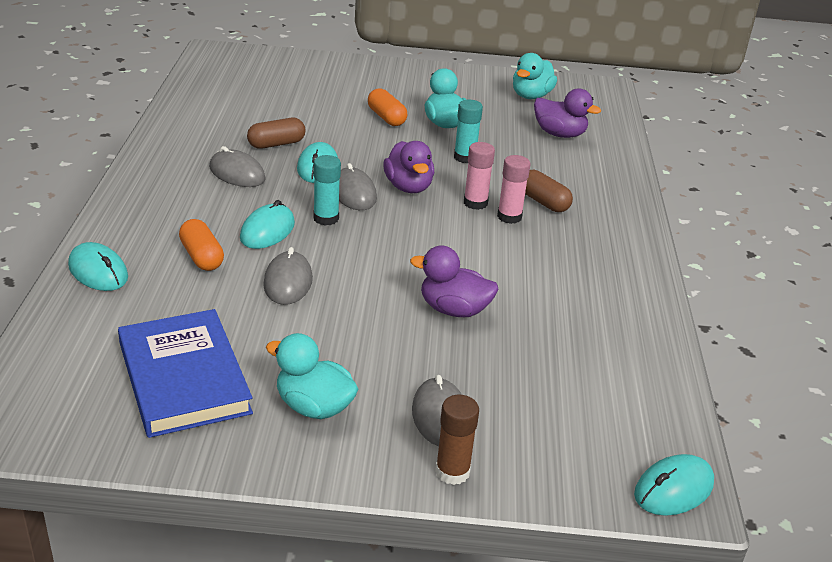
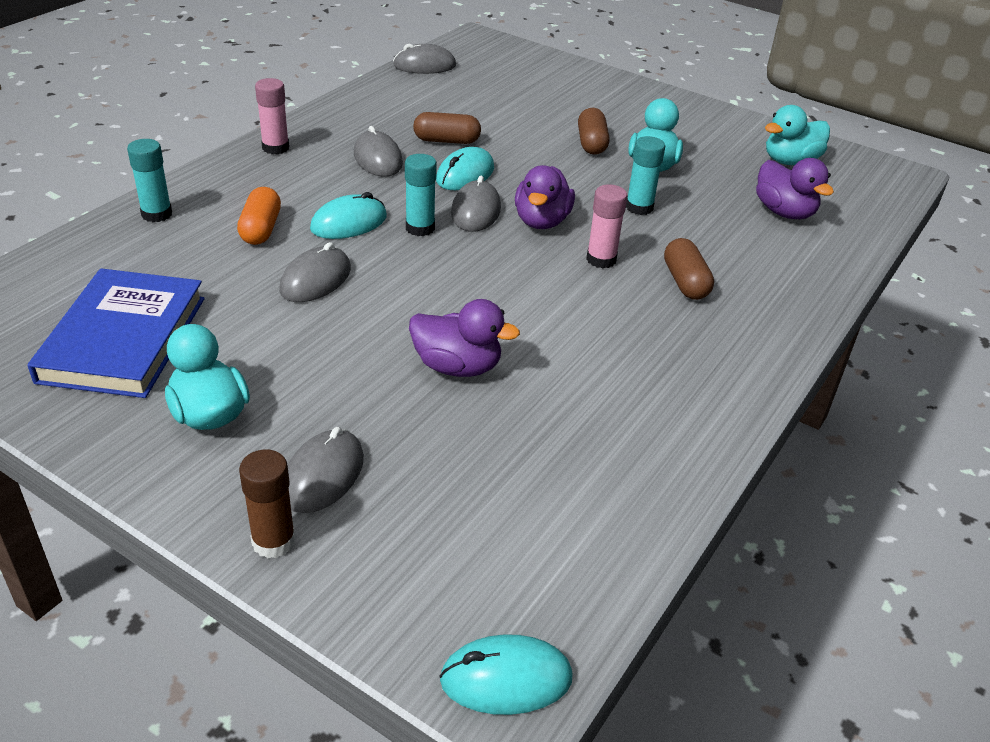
camera: 30 degrees right, 5 degrees up
turquoise mouse [68,242,128,291] -> turquoise glue stick [127,139,172,222]
orange capsule [368,89,407,126] -> brown capsule [578,108,609,155]
purple duck [410,245,499,317] -> purple duck turned 150 degrees clockwise [409,299,520,377]
pink glue stick [497,155,531,224] -> pink glue stick moved to [255,78,289,155]
none -> grey mouse [393,44,456,74]

